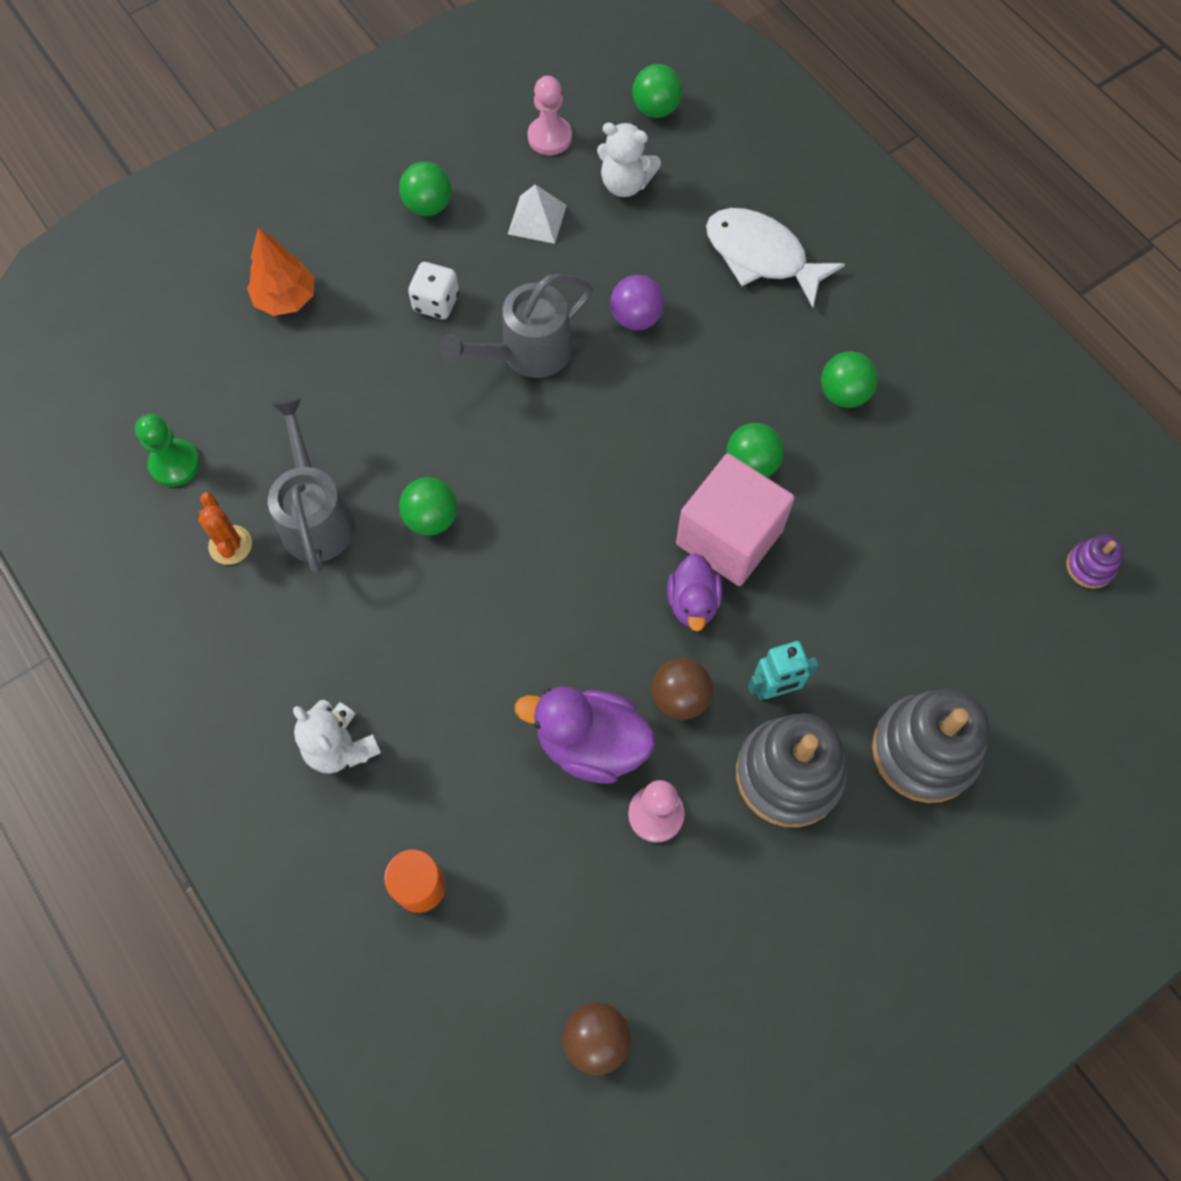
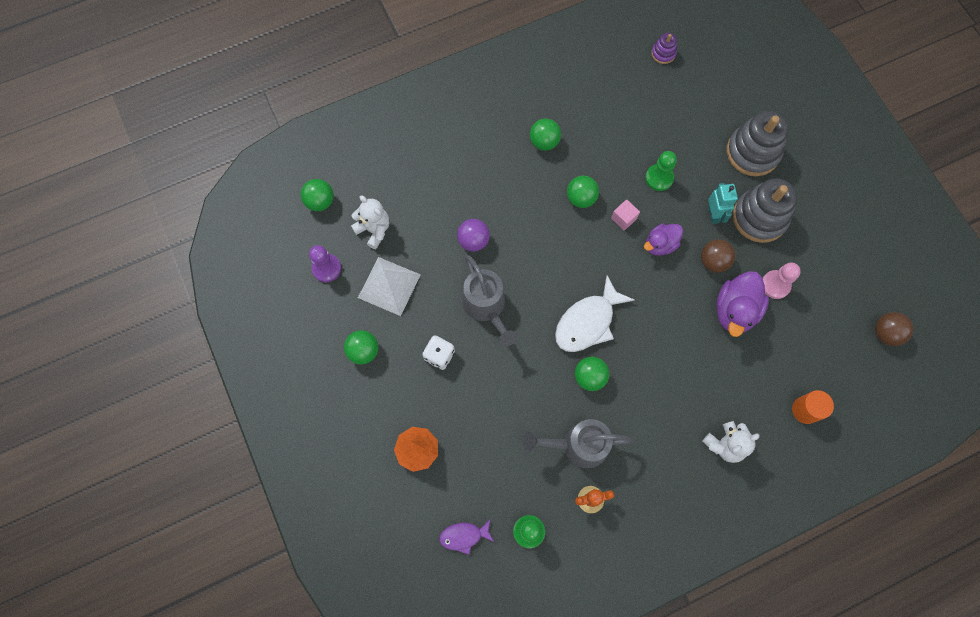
camera: 80 degrees left, 5 degrees up
white pyramid [508,184,567,244] -> white pyramid [358,257,421,316], size x1.53
pink pawn [528,76,572,155] -> purple pawn [309,245,341,282]
white teddy bear [597,123,661,197] -> white teddy bear turned 75 degrees counterclockwise [351,195,389,249]
purple duck [667,553,723,631] -> purple duck turned 135 degrees clockwise [644,223,683,256]
pink cube [676,453,795,586] -> pink cube [611,199,640,231], size x0.43
white fish [706,208,845,308] -> white fish moved to [555,275,635,352]
none -> purple fish [439,520,494,555]
none -> green pawn [645,151,677,191]

